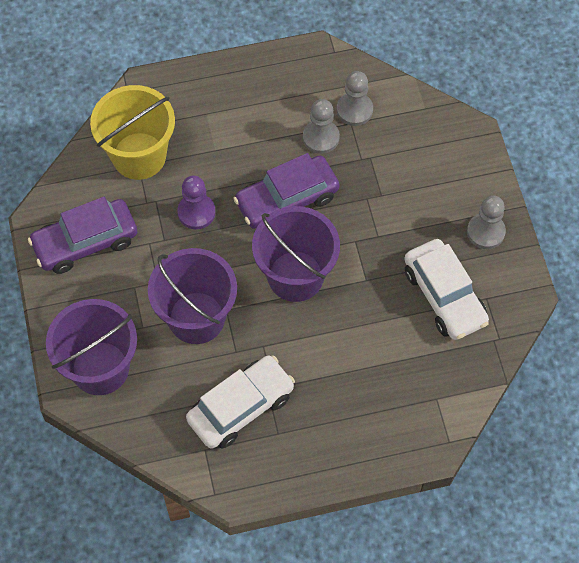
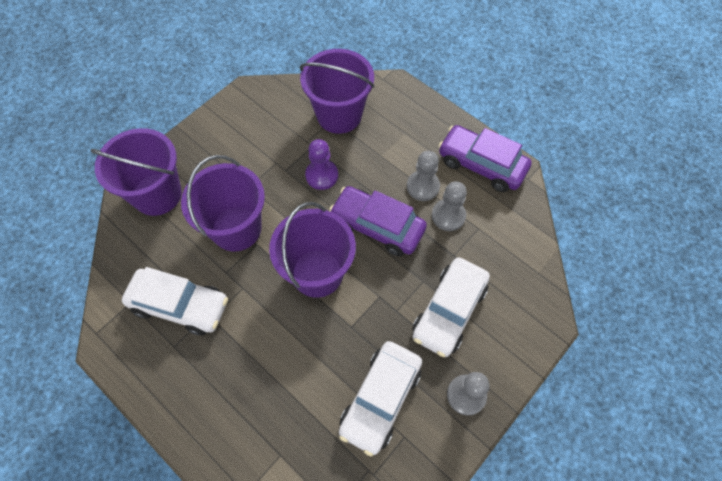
camera: 55 degrees right, 0 degrees up
purple car [28,197,137,274] -> purple car moved to [439,125,532,192]
yellow bucket [90,85,175,180] -> purple bucket [300,49,374,134]
grey pawn [337,71,373,126] -> grey pawn moved to [407,151,440,201]
none -> white car [412,257,490,357]

